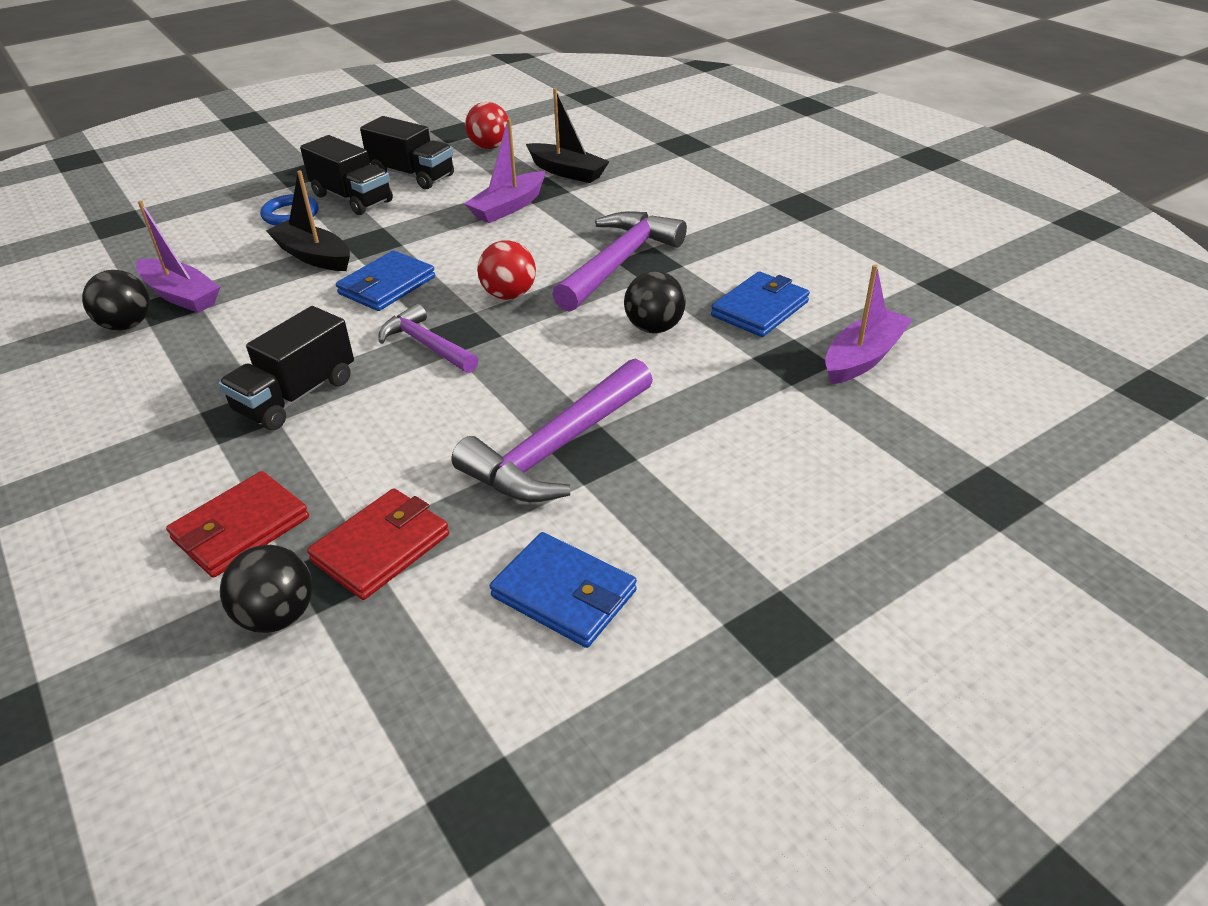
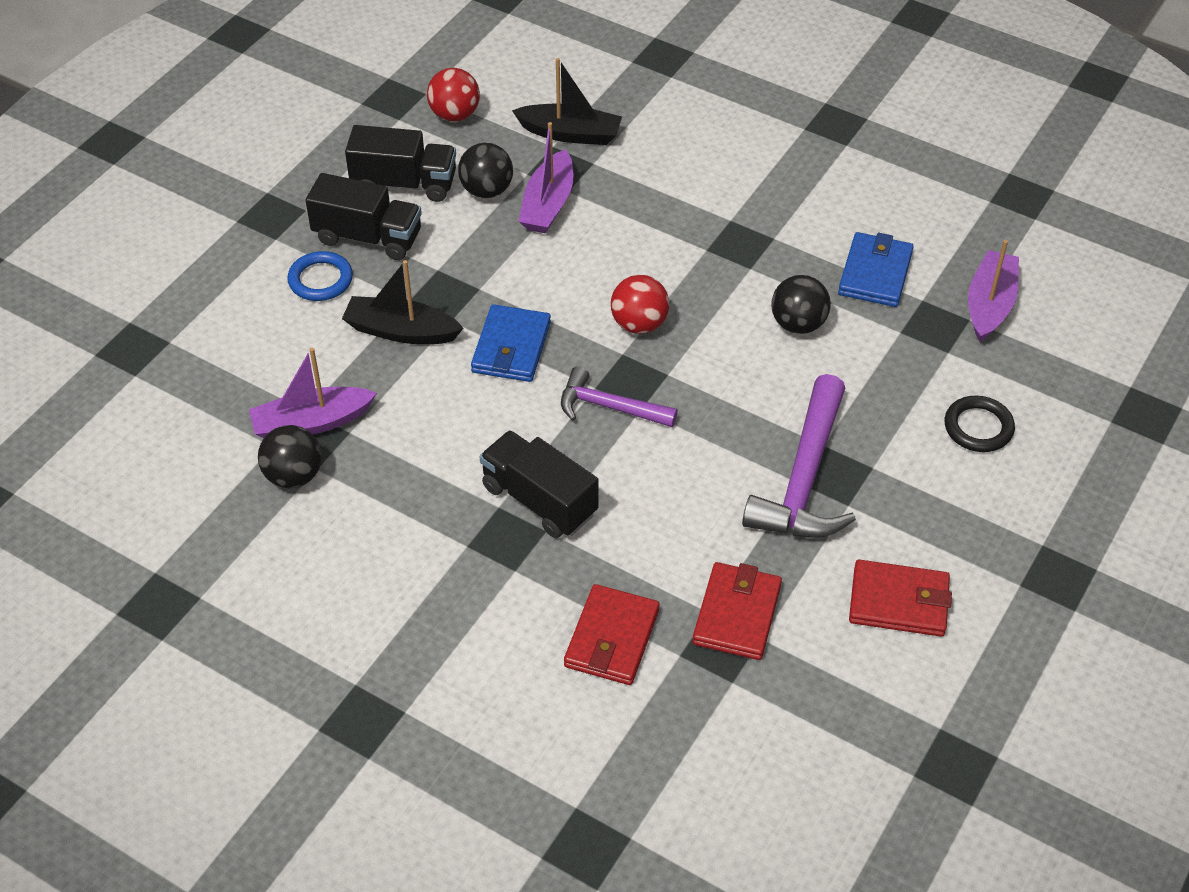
camera: 25 degrees left, 10 degrees up
purple boat [136,201,220,313] -> purple boat turned 150 degrees clockwise [249,348,377,438]
black truck [219,306,354,430] -> black truck turned 120 degrees clockwise [480,430,599,538]
black ball [220,545,313,633] -> black ball moved to [458,143,513,198]
blue wallet [490,532,637,648] -> red wallet [849,559,952,637]
purple hammer [552,211,687,312] -> none
none -> black ring [945,396,1015,452]

